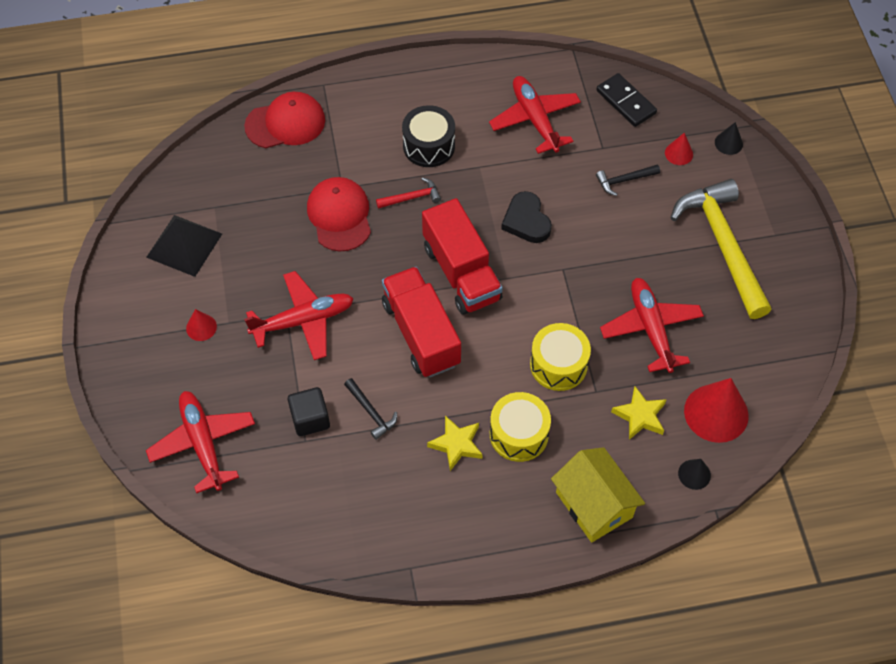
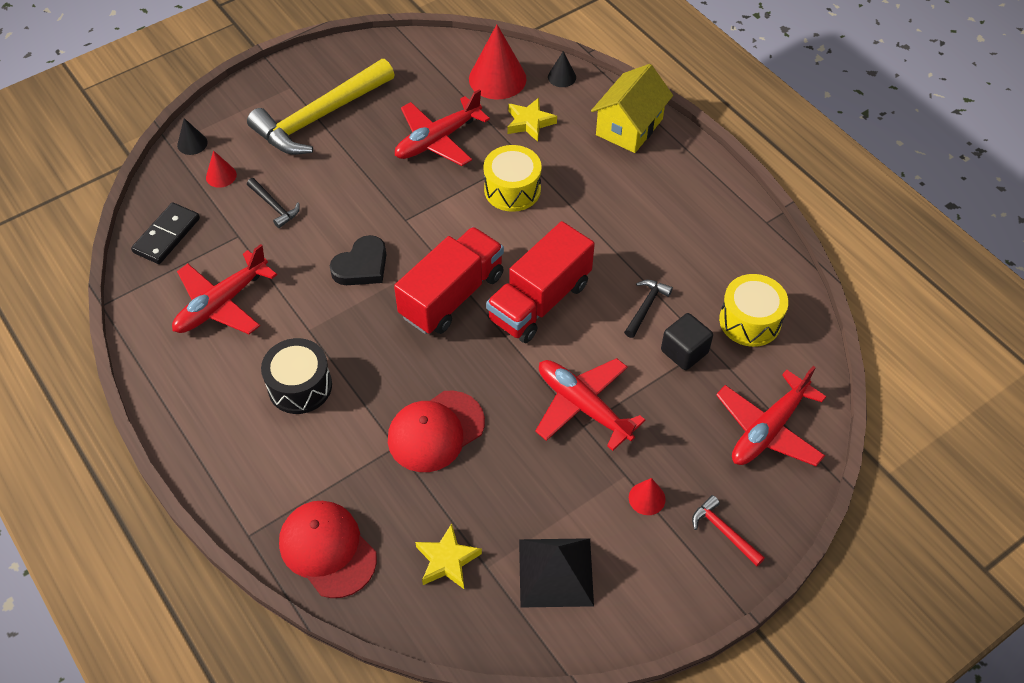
camera: 115 degrees left, 5 degrees down
red hammer [376,177,441,209] -> red hammer moved to [692,495,765,566]
yellow star [427,416,483,471] -> yellow star moved to [415,523,482,589]
yellow drum [490,392,551,462] -> yellow drum moved to [719,274,788,347]

